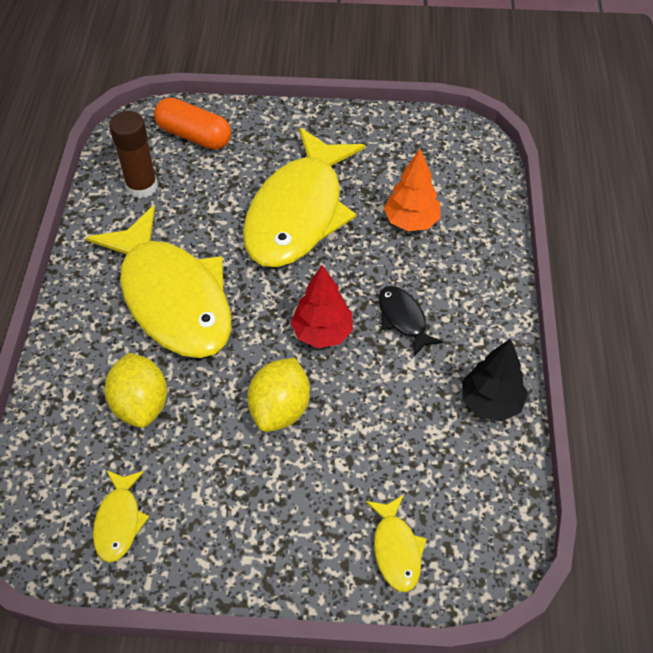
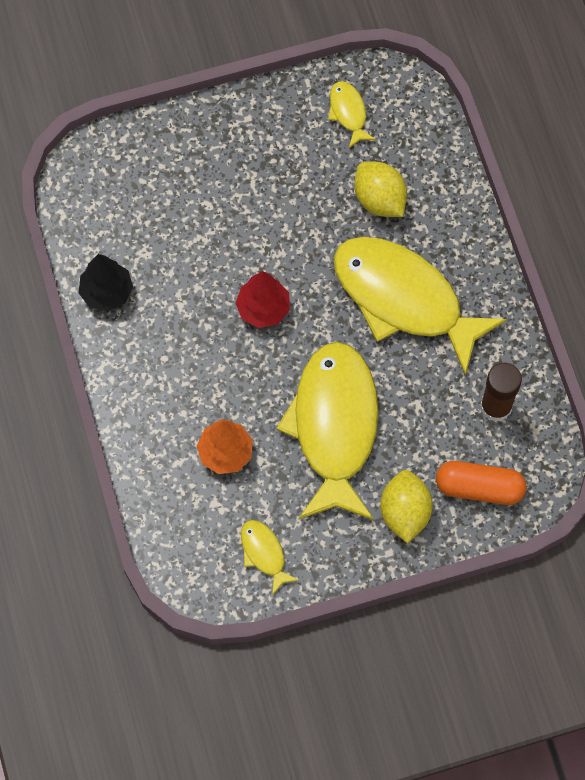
camera: 160 degrees right, 15 degrees up
yellow lemon [247,358,310,432] -> yellow lemon moved to [380,470,433,543]
yellow fish [366,495,427,592] -> yellow fish moved to [241,520,299,596]
black fish [379,286,443,356] -> none

